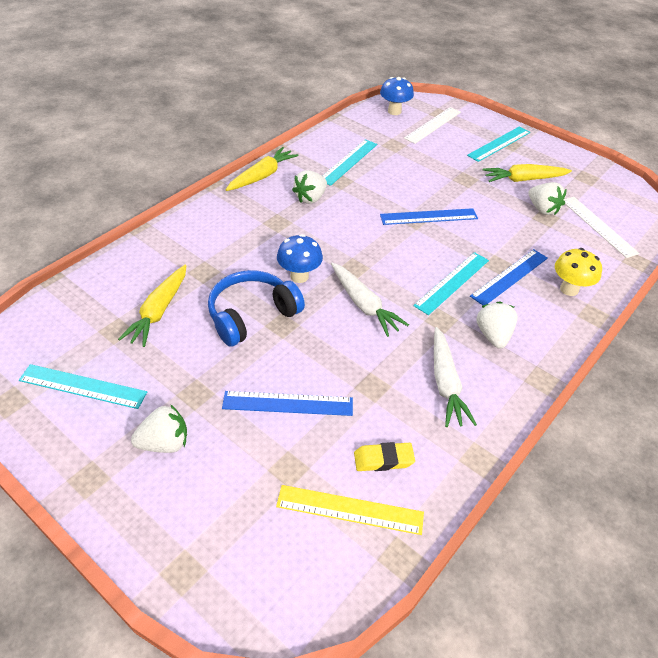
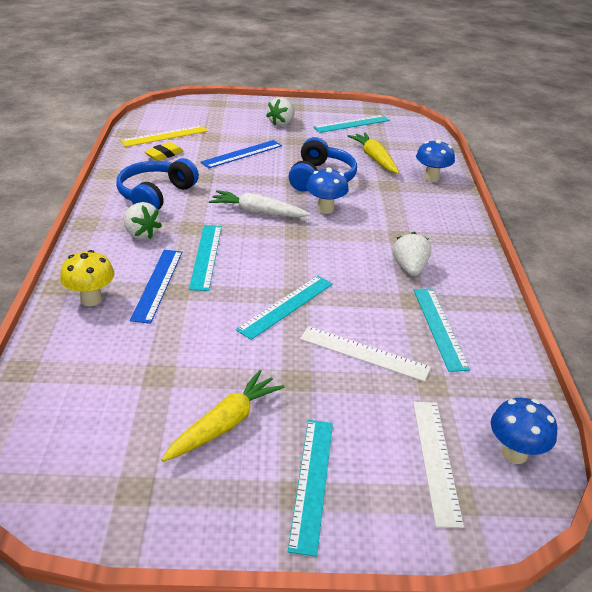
camera: 140 degrees right, 10 degrees down
yellow carrot [226,147,299,191] -> none
blue ruler [380,208,478,225] -> turquoise ruler [236,276,333,340]
white carrot [434,327,477,427] -> blue headphones [116,158,199,210]
white strawberry [528,182,566,215] -> none
white ruler [565,197,639,258] -> white ruler moved to [300,326,431,382]
none -> blue mushroom [416,140,455,182]

